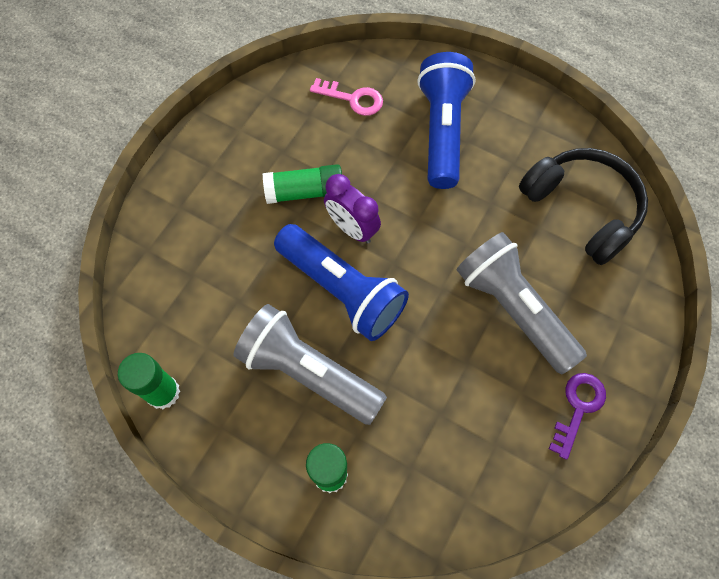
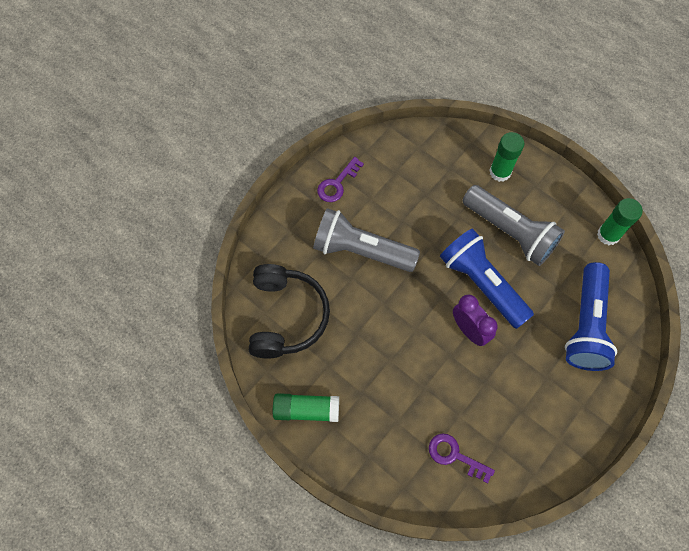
camera: 170 degrees left, 0 degrees up
green glue stick [263,164,342,204] -> green glue stick moved to [273,393,339,422]
pink key [310,78,383,116] -> purple key [429,433,495,484]
blue flashlight [417,52,476,189] -> blue flashlight moved to [565,262,617,371]
grey flashlight [457,232,587,375] -> grey flashlight turned 135 degrees clockwise [313,208,420,272]
black headphones [519,148,648,265] -> black headphones turned 150 degrees counterclockwise [249,264,330,358]

